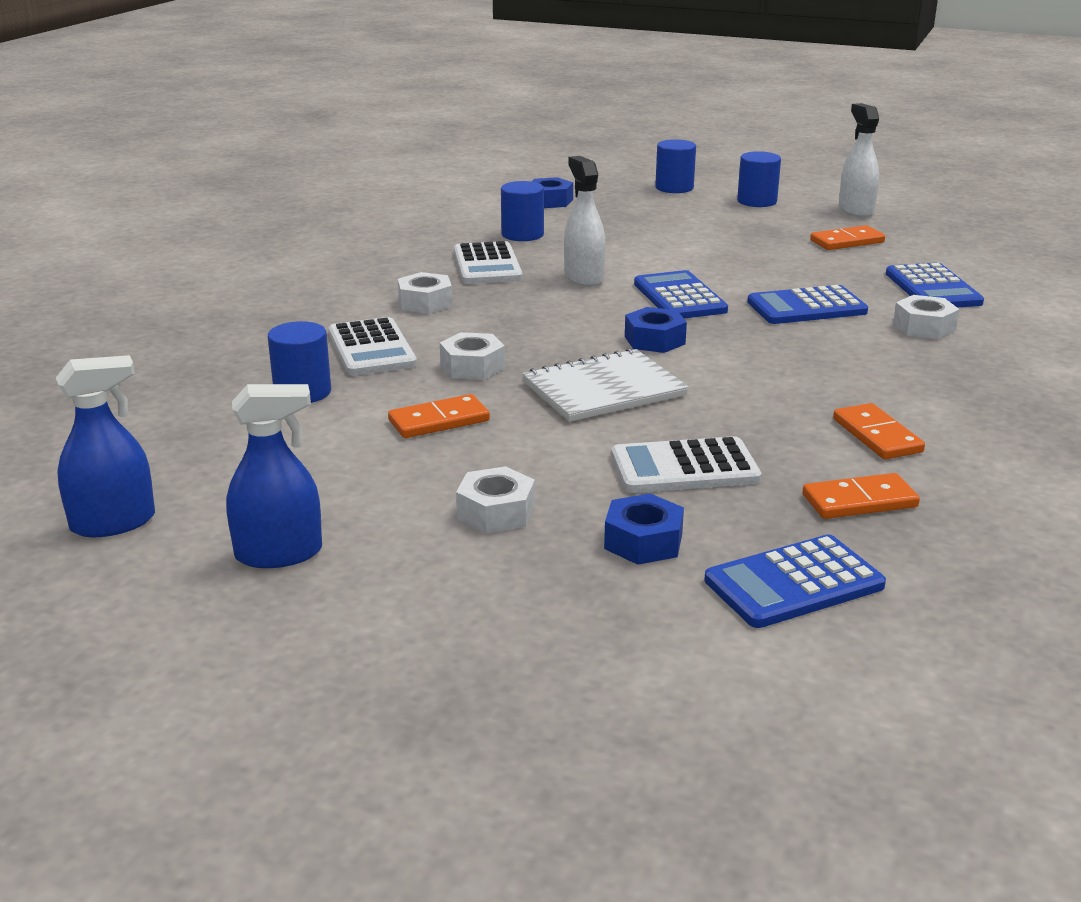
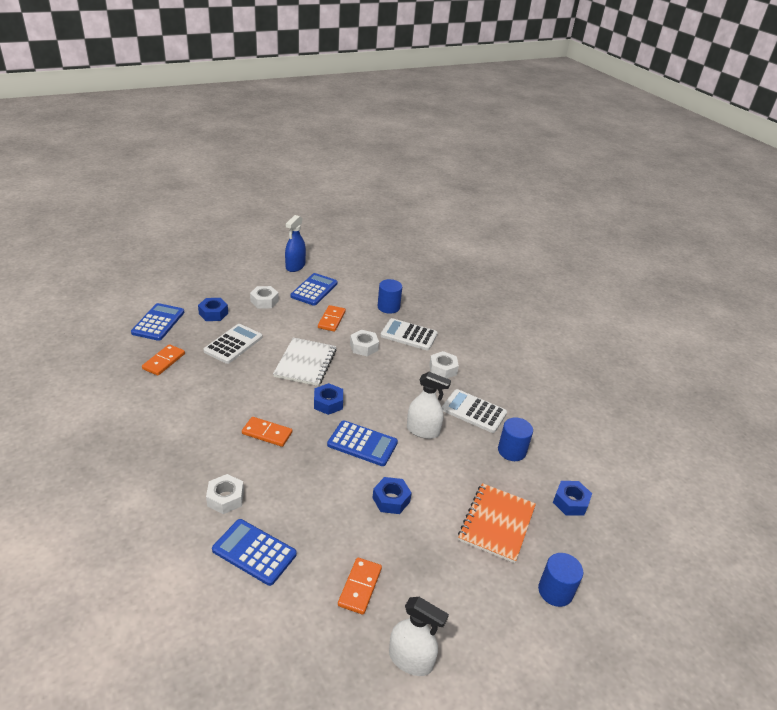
camera: 125 degrees right, 10 degrees up
blue spray bottle [56,355,155,537] -> none
blue cylinder [737,151,781,207] -> none
blue calculator [747,285,868,324] -> blue calculator moved to [290,273,338,306]
orange domino [833,403,925,459] -> orange domino moved to [242,417,292,447]
none -> blue nut [373,477,412,514]
none -> orange notebook [458,483,536,563]

